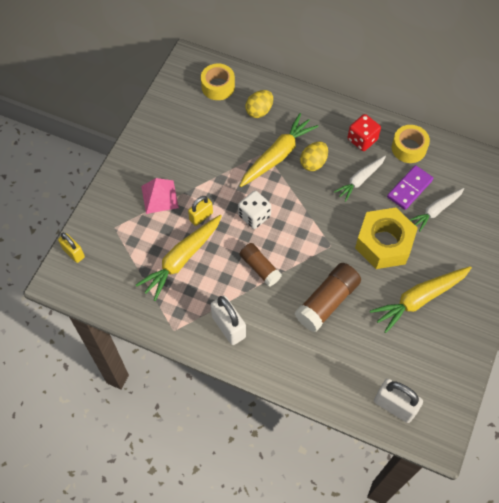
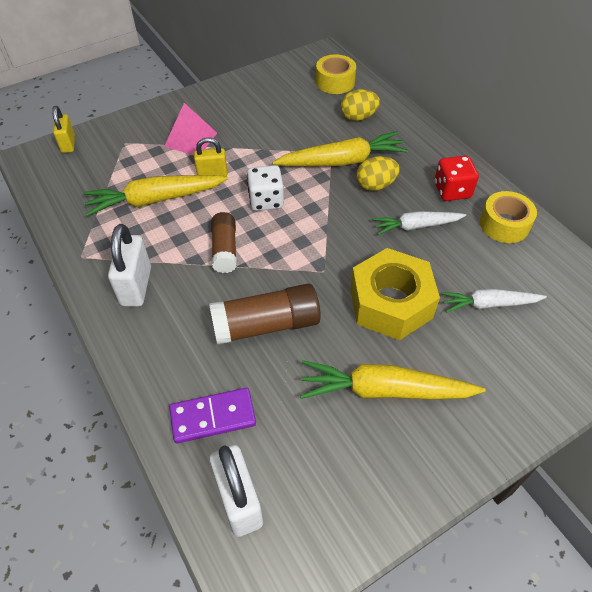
camera: 35 degrees right, 10 degrees down
purple domino [387,165,433,210] -> purple domino moved to [169,388,256,444]

